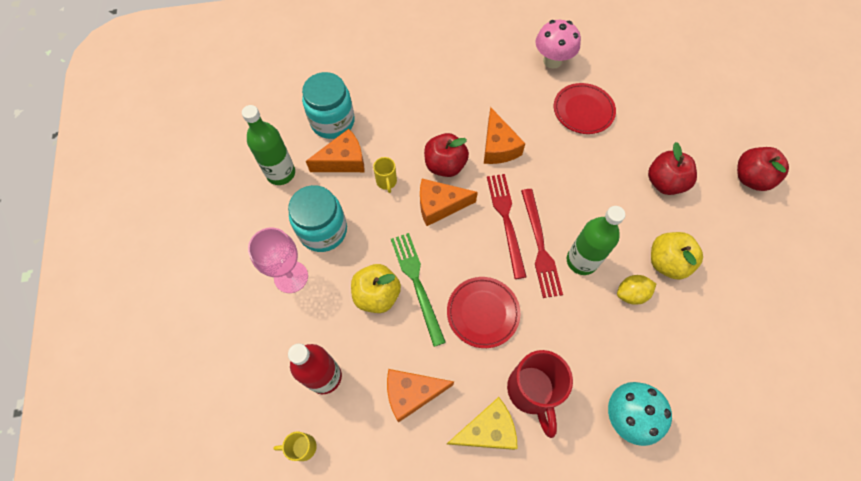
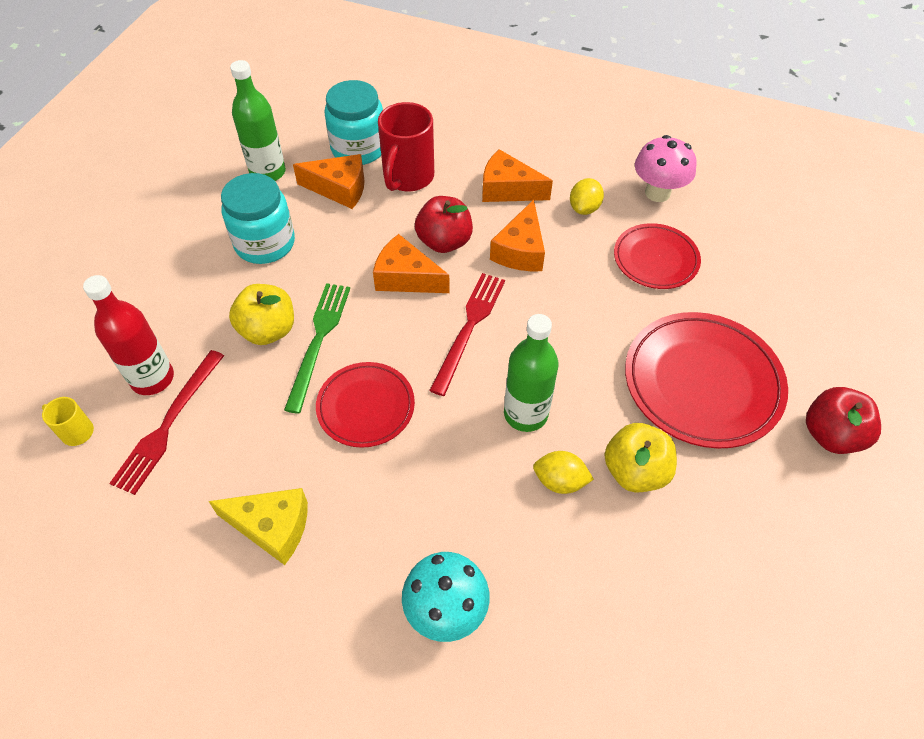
camera: 30 degrees right, 10 degrees down
pink goblet [248,227,308,293] -> none
yellow mug [373,157,397,193] -> none
orange cheese [387,369,454,423] -> orange cheese moved to [482,149,553,202]
red mug [507,350,573,438] -> red mug moved to [378,102,434,192]
red fork [521,189,563,298] -> red fork moved to [109,350,224,495]
red apple [648,142,697,195] -> red plate [625,312,788,449]
none -> yellow lemon [570,178,604,215]

